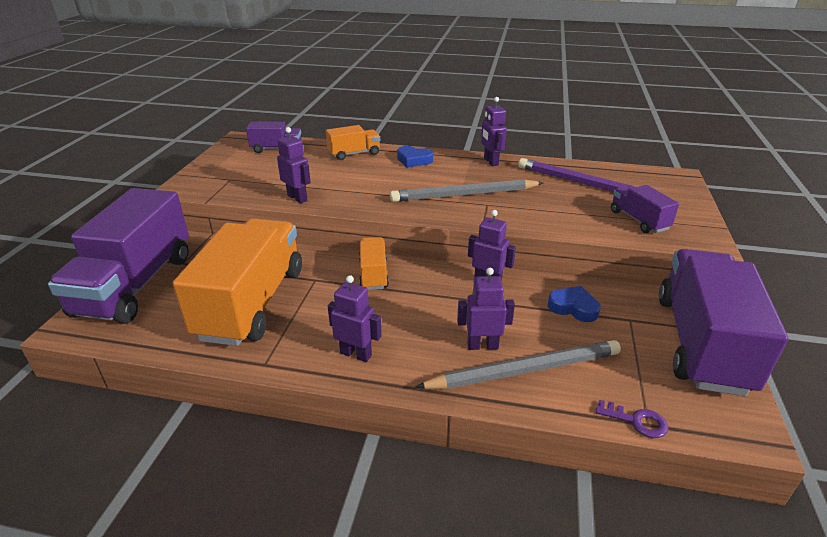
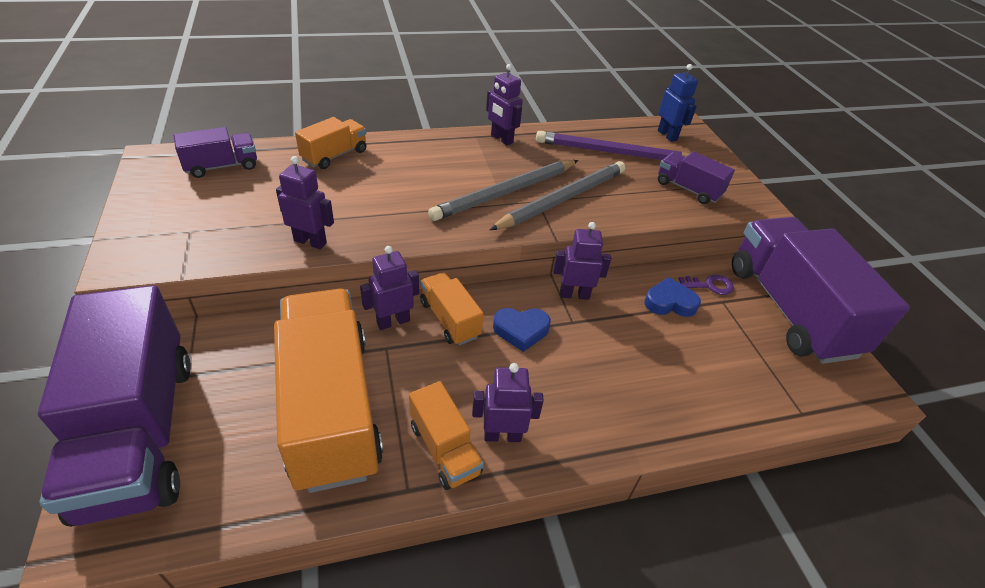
camera: 30 degrees left, 10 degrees up
blue heart [397,146,433,167] -> blue heart moved to [493,308,551,352]
grey pencil [416,340,621,389] -> grey pencil moved to [489,161,625,230]
purple robot [457,268,515,350] -> purple robot moved to [360,246,419,330]
purple key [596,400,668,438] -> purple key moved to [678,275,734,295]
none -> orange truck [409,381,484,490]
none -> blue robot [658,64,698,142]

